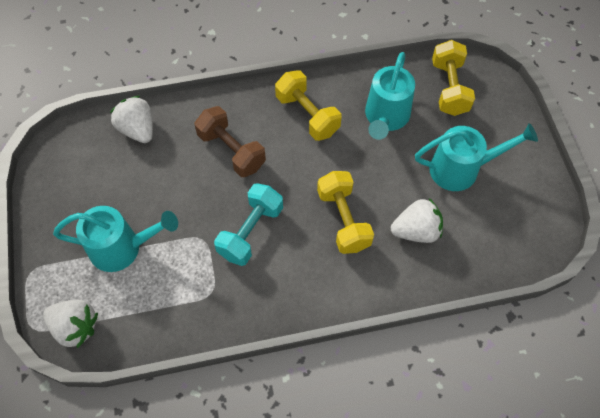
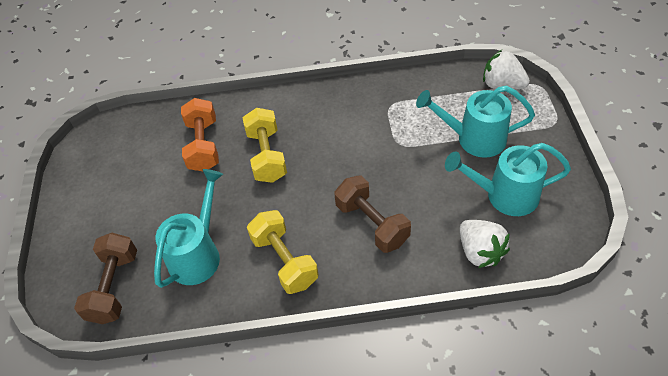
camera: 170 degrees left, 10 degrees down
turquoise dumbbell [214,183,283,266] -> none
white strawberry [391,198,443,243] -> orange dumbbell [181,98,219,171]
turquoise watering can [415,123,538,191] -> turquoise watering can moved to [445,143,571,216]
yellow dumbbell [432,40,475,116] -> brown dumbbell [74,233,137,324]

